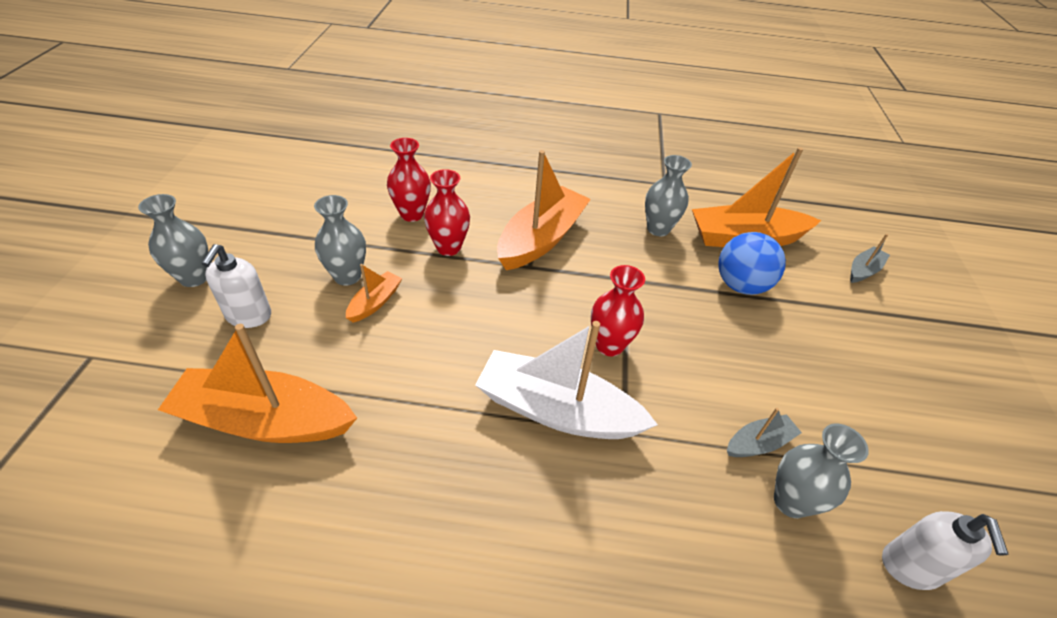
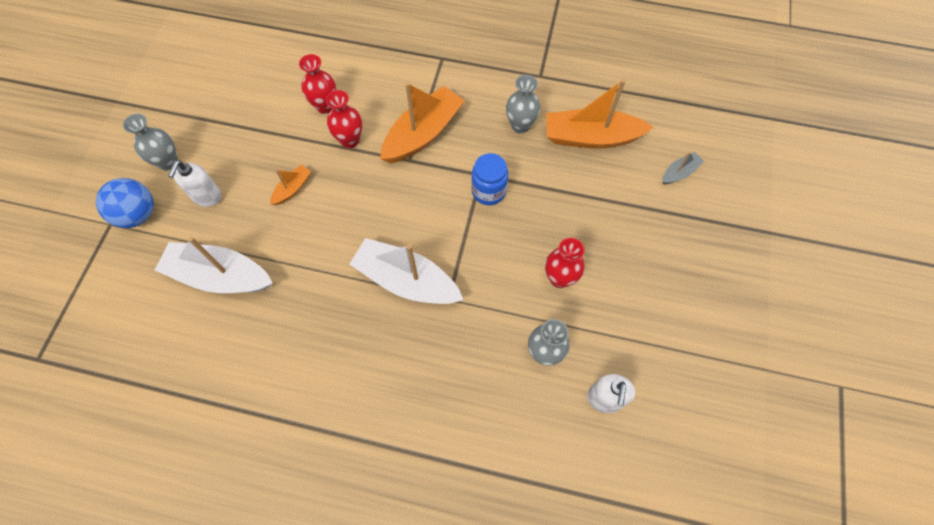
camera: 10 degrees right, 20 degrees up
orange boat [158,324,357,443] -> white boat [155,237,273,293]
grey vase [314,195,366,286] -> none
red vase [591,265,645,356] -> red vase moved to [545,238,585,288]
blue ball [719,232,786,295] -> blue ball moved to [96,178,154,228]
grey boat [727,408,802,457] -> none
none -> blue jar [471,153,508,205]

